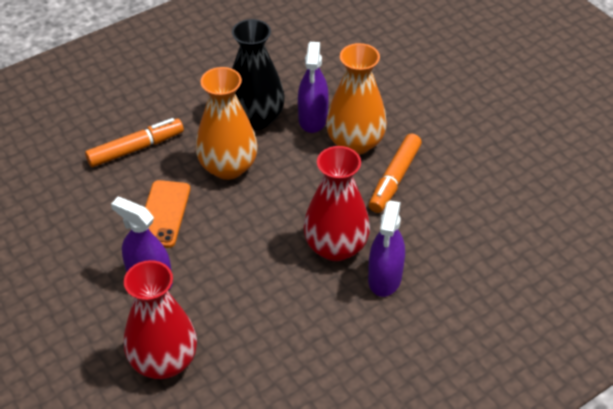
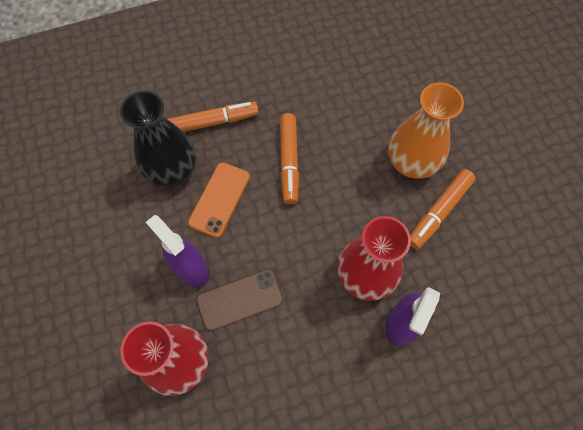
camera: 15 degrees right, 20 degrees up
orange vase [195,67,258,180] -> orange marker [280,113,299,204]
black vase [232,19,284,130] -> black vase moved to [120,91,196,186]
purple spray bottle [298,42,329,133] -> none
none -> brown phone [196,269,283,331]

